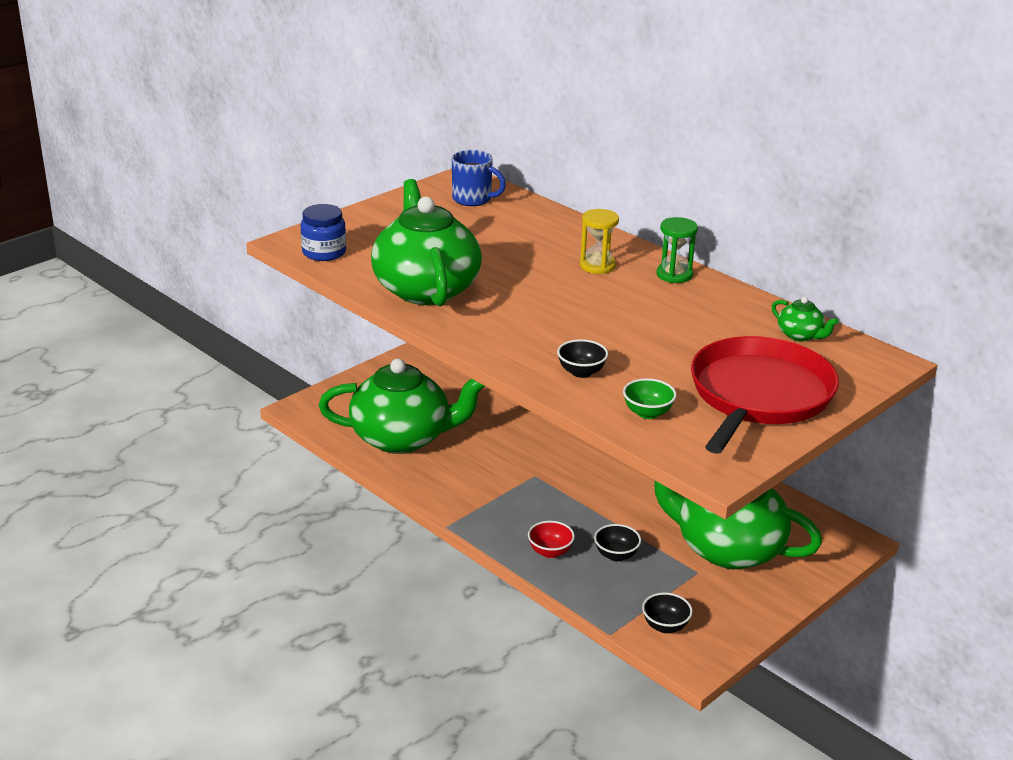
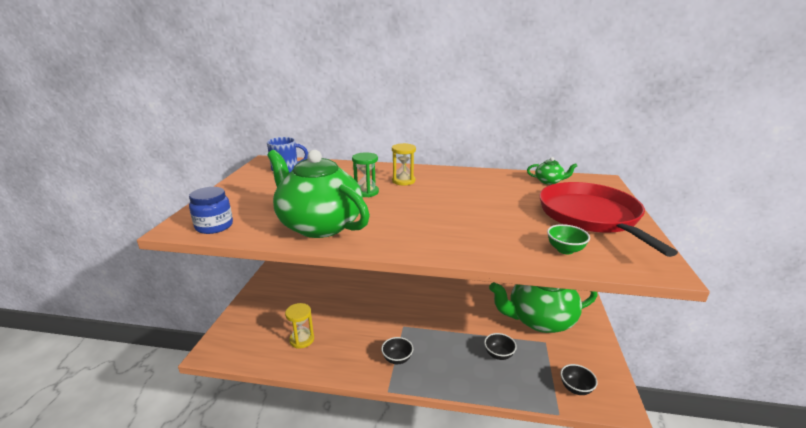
camera: 35 degrees left, 5 degrees down
green teapot [319,359,485,454] -> yellow hourglass [285,303,314,349]
red bowl [528,521,575,558] -> none
black bowl [557,339,608,378] -> black bowl moved to [381,337,413,364]
green hourglass [656,217,698,283] -> green hourglass moved to [352,152,379,197]

